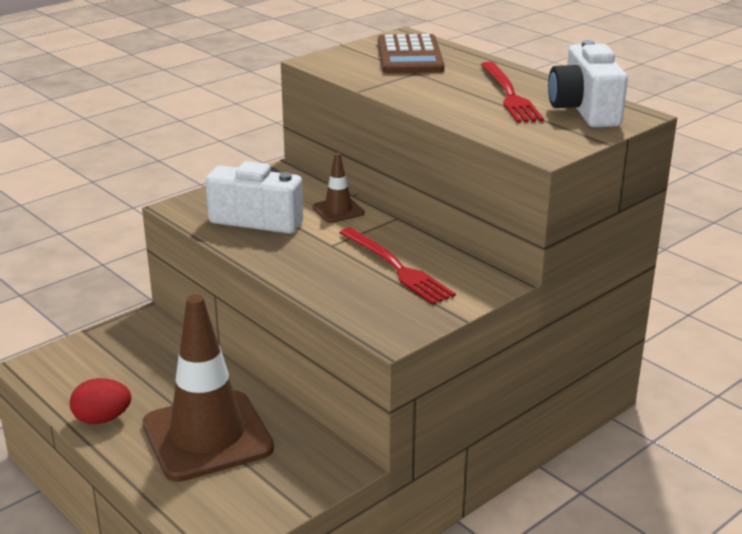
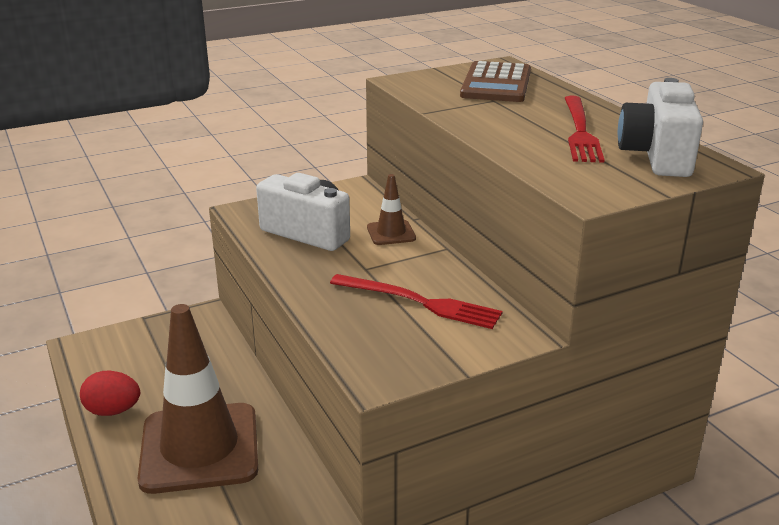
camera: 15 degrees right, 0 degrees up
red fork [339,227,456,305] -> red fork turned 45 degrees counterclockwise [330,274,503,329]

